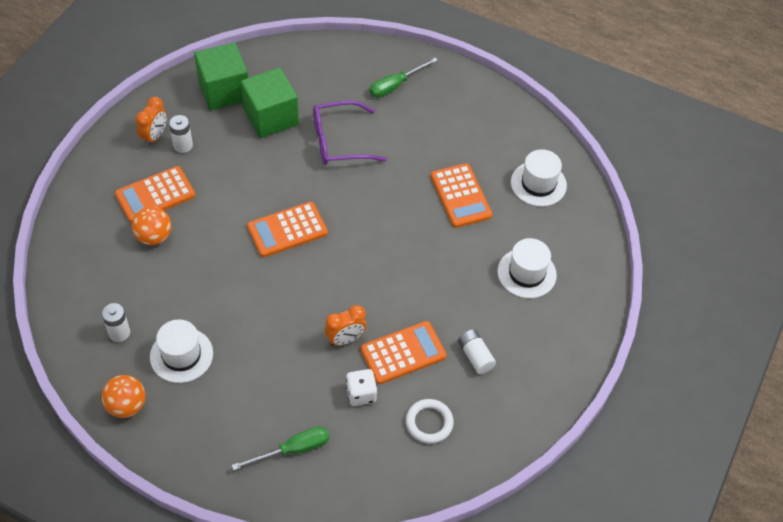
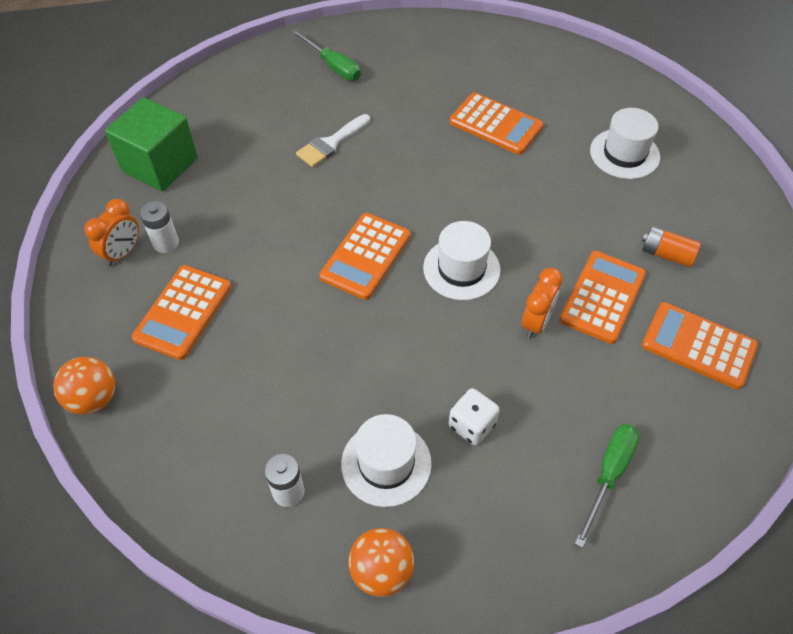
camera: 35 degrees left, 0 degrees up
orange ball [132,206,171,245] -> orange ball moved to [53,357,115,415]
orange clock [136,97,167,146] -> orange clock turned 45 degrees clockwise [84,199,139,266]
green cube [240,68,299,138] -> none
purple glasses [313,100,387,165] -> white brush [296,114,370,167]
white dice [346,369,377,406] -> white dice moved to [449,388,500,446]
green screwdriver [369,58,438,98] -> green screwdriver turned 60 degrees counterclockwise [292,29,361,81]
white ring [406,399,454,444] -> orange calculator [642,302,758,389]
white battery [458,329,496,374] -> orange battery [642,226,701,267]
white hat [511,149,567,207] -> white hat moved to [423,221,501,300]

